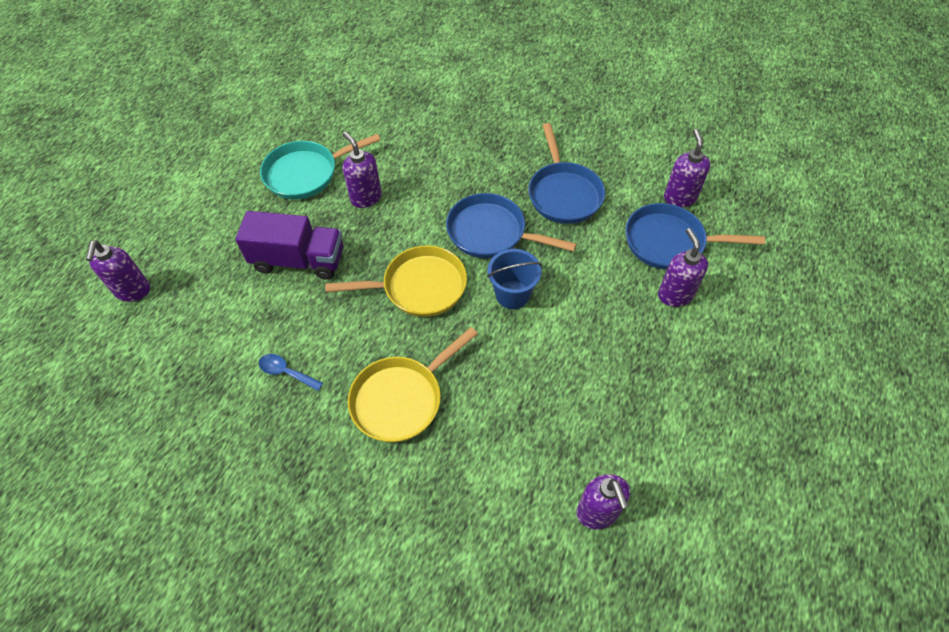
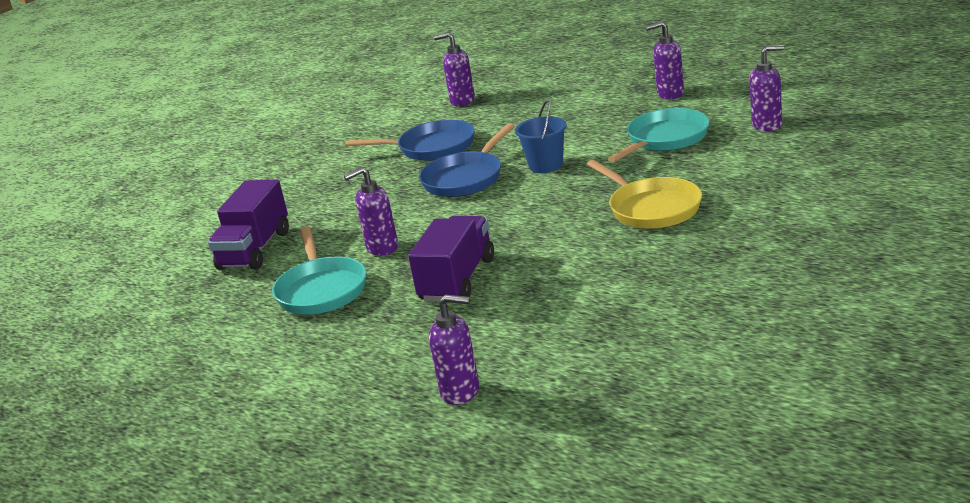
camera: 75 degrees left, 30 degrees down
blue spoon [259,354,323,391] -> none
yellow pan [325,246,467,317] -> none
blue pan [625,203,765,270] -> none
purple soap dispenser [658,228,708,307] -> purple soap dispenser moved to [646,21,684,99]
none -> purple truck [208,179,289,270]
none -> turquoise pan [608,108,709,163]

